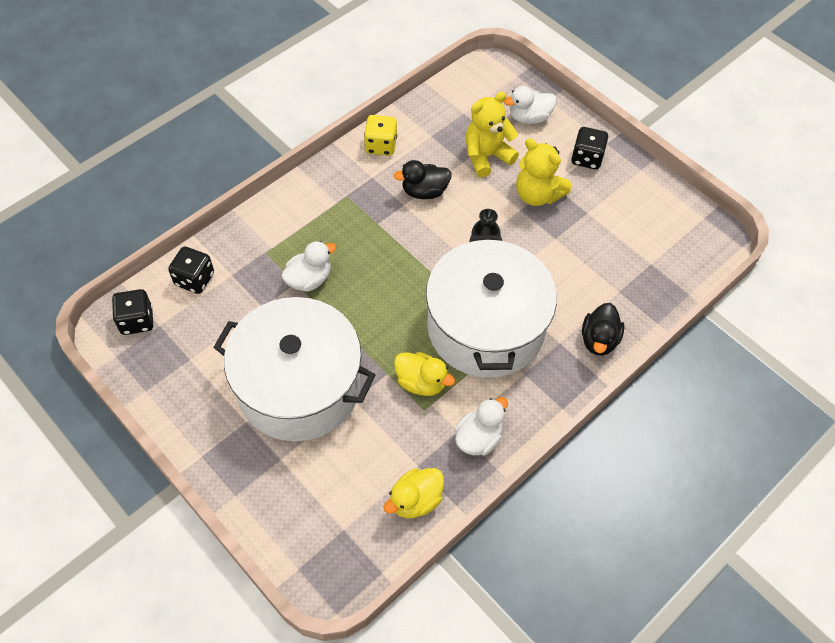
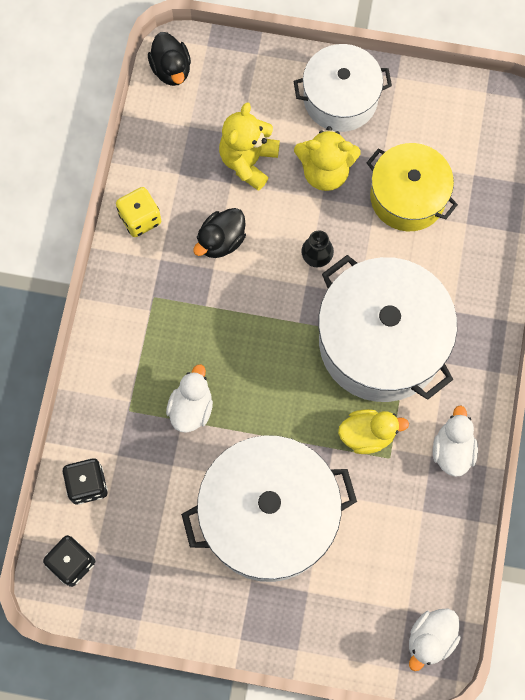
camera: 35 degrees left, 15 degrees up
yellow duck [383,468,444,518] -> none
white duck [504,86,556,124] -> white duck moved to [409,609,461,671]
black dice [571,127,608,170] -> white pot [293,44,392,132]
black duck [582,303,624,356] -> black duck moved to [148,32,191,86]
none -> yellow pot [367,143,458,231]

